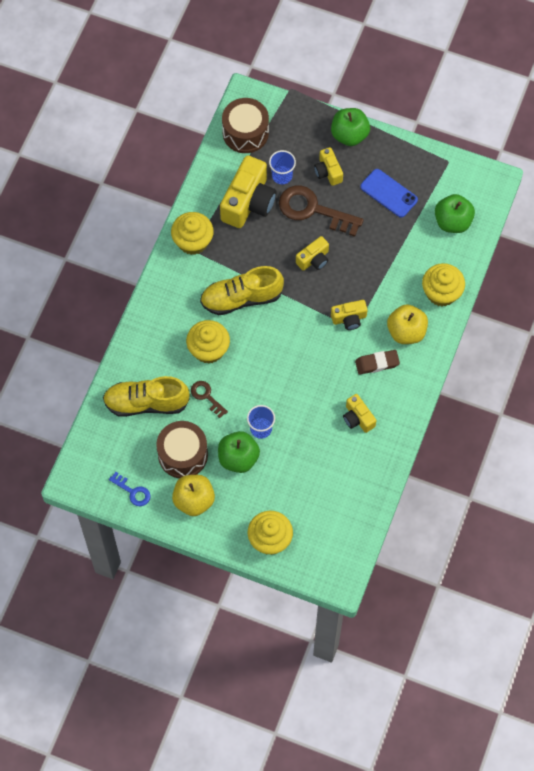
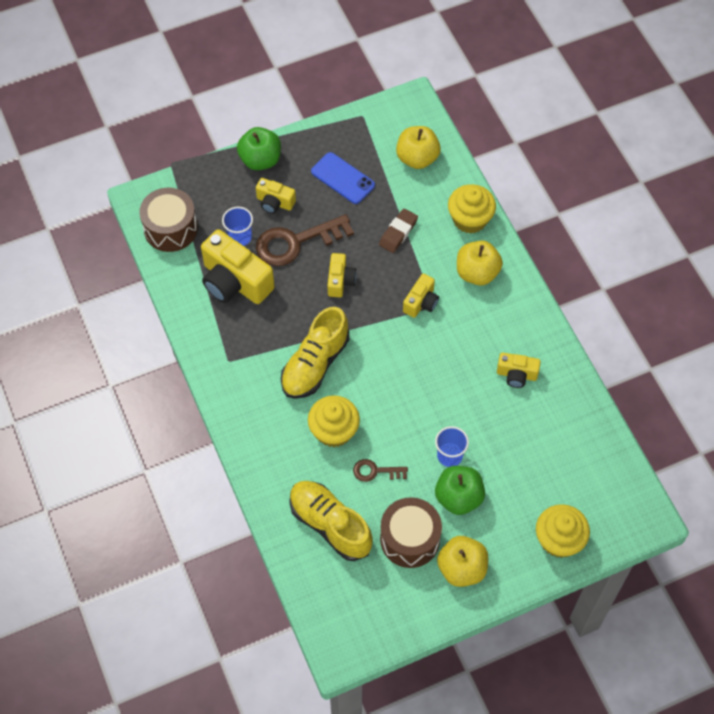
camera: 45 degrees left, 5 degrees down
yellow shoe [103,376,190,417] -> yellow shoe turned 90 degrees clockwise [289,481,373,561]
blue key [109,472,151,506] -> none
yellow cupcake [171,212,214,255] -> none
yellow camera [220,155,277,228] -> yellow camera turned 150 degrees clockwise [201,229,275,304]
brown eraser [355,350,400,375] -> brown eraser moved to [379,208,418,253]
blue phone [360,169,418,218] -> blue phone turned 45 degrees clockwise [311,152,375,204]
green apple [435,194,475,233] -> yellow apple [396,126,441,169]

